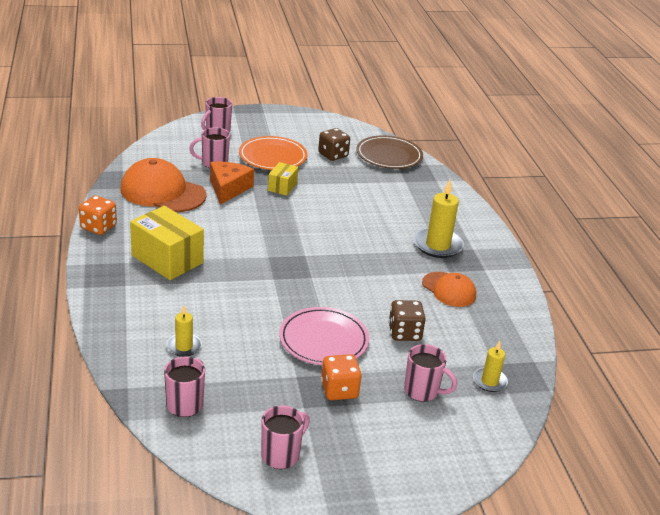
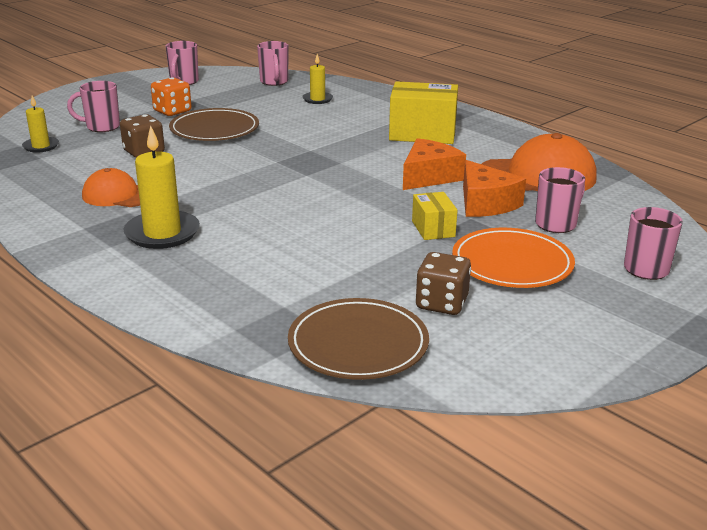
camera: 150 degrees right, 5 degrees down
orange dice [79,195,117,235] -> none
pink plate [279,307,369,365] -> brown plate [169,108,259,141]
none -> orange cheese [403,138,466,190]

